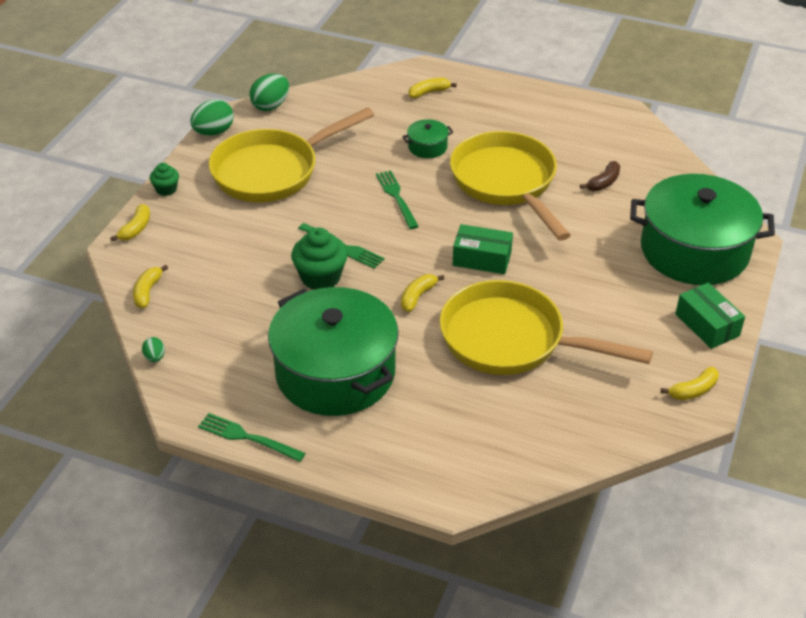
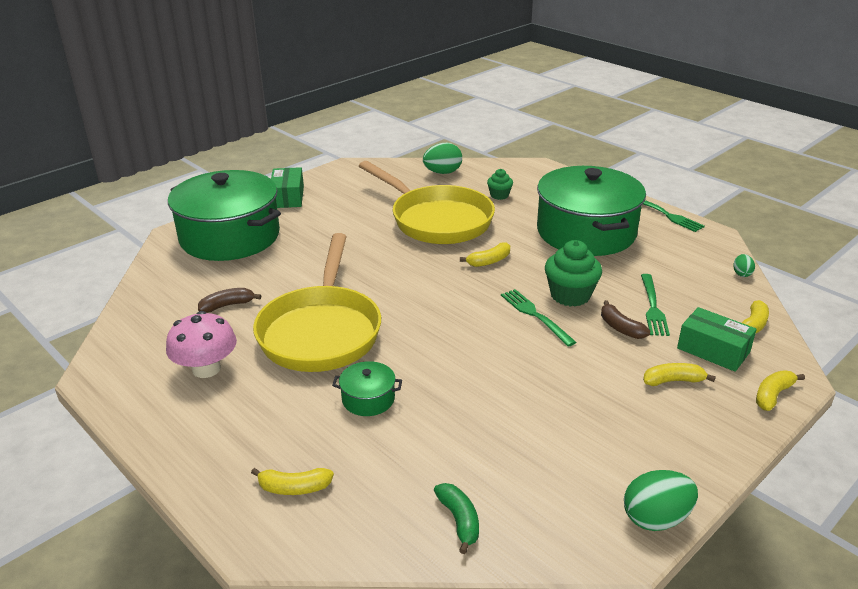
camera: 155 degrees left, 10 degrees down
green cupcake [150,163,179,196] -> green cupcake moved to [487,169,513,200]
yellow pan [209,107,374,202] -> none
green egg [249,74,289,111] -> green egg moved to [423,143,462,174]
green fork [376,170,419,229] -> green fork moved to [641,274,670,336]
green box [453,224,513,274] -> green box moved to [677,307,757,372]
yellow banana [661,367,719,400] -> yellow banana moved to [643,363,716,386]
none -> pink mushroom [166,311,237,378]
none -> green banana [434,483,479,554]
none -> brown banana [601,300,650,339]

